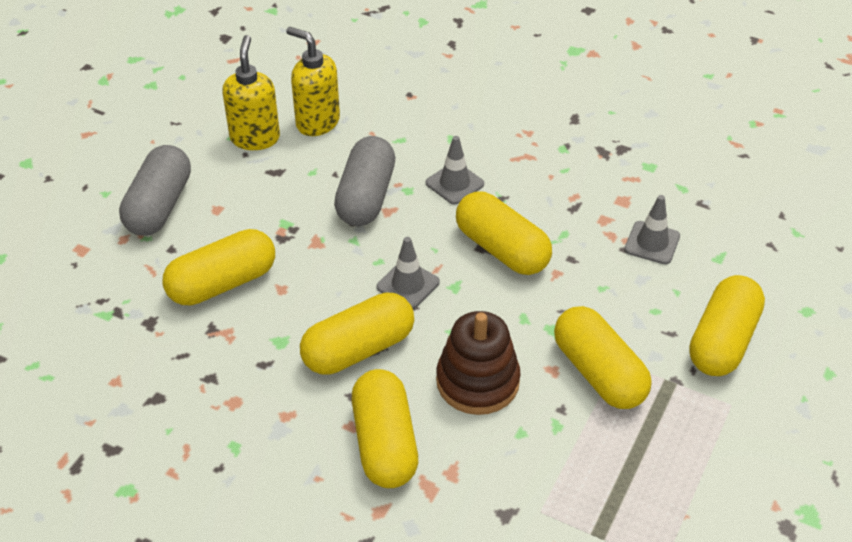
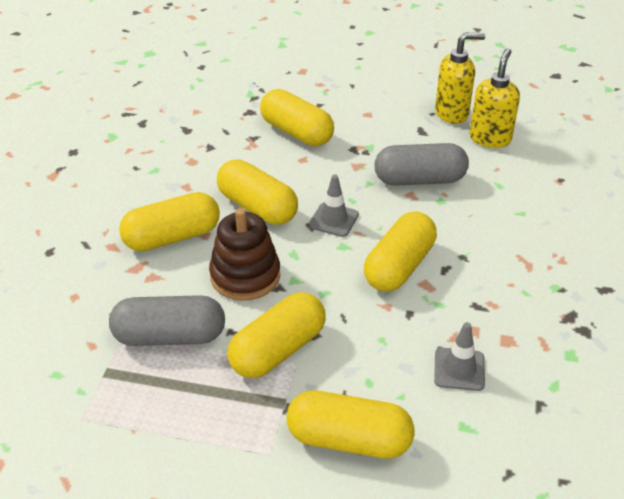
camera: 75 degrees right, 5 degrees down
grey capsule [119,145,191,236] -> grey capsule moved to [109,295,225,346]
grey traffic cone [426,136,484,205] -> none

